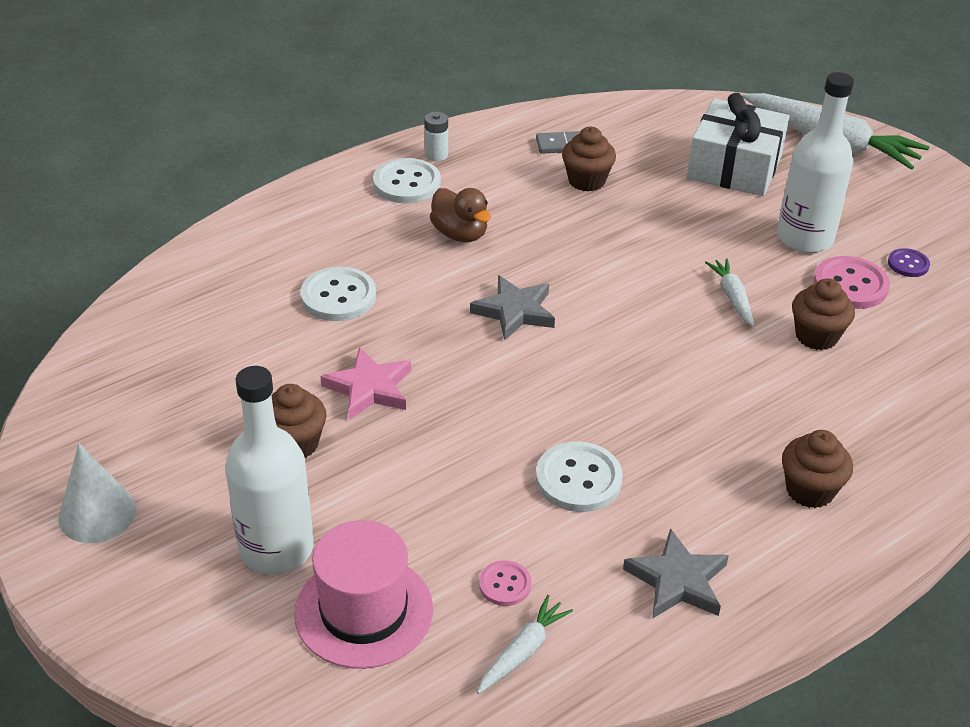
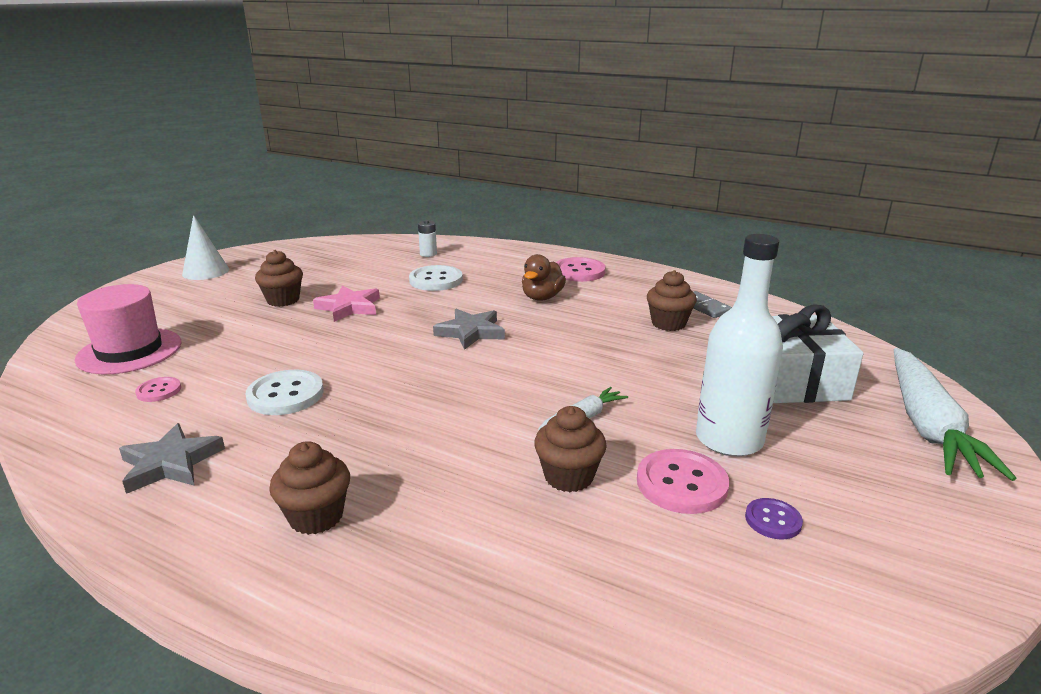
camera: 65 degrees right, 15 degrees down
white bottle [225,366,314,575] -> none
white button [373,158,441,203] -> pink button [555,257,605,282]
white battery [425,112,448,161] -> white battery moved to [418,220,437,257]
white carrot [477,595,573,694] -> none

